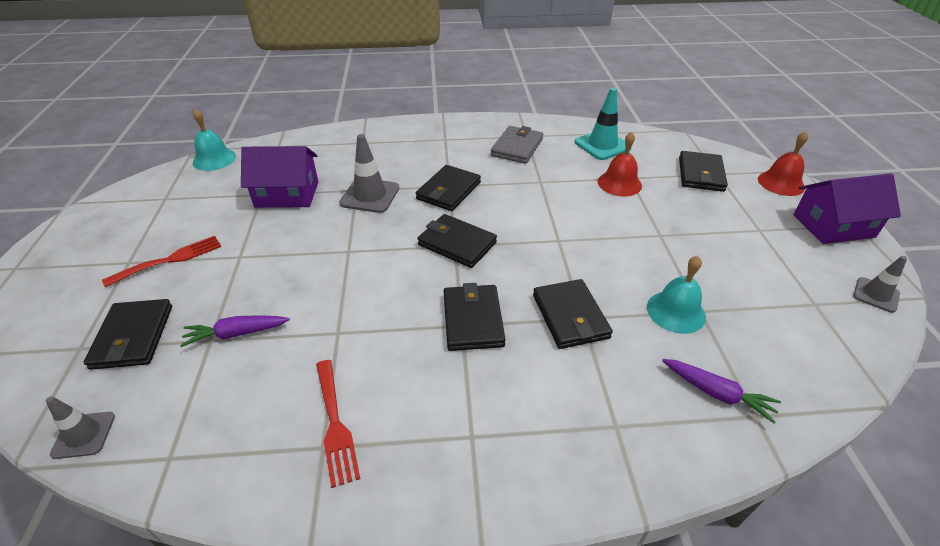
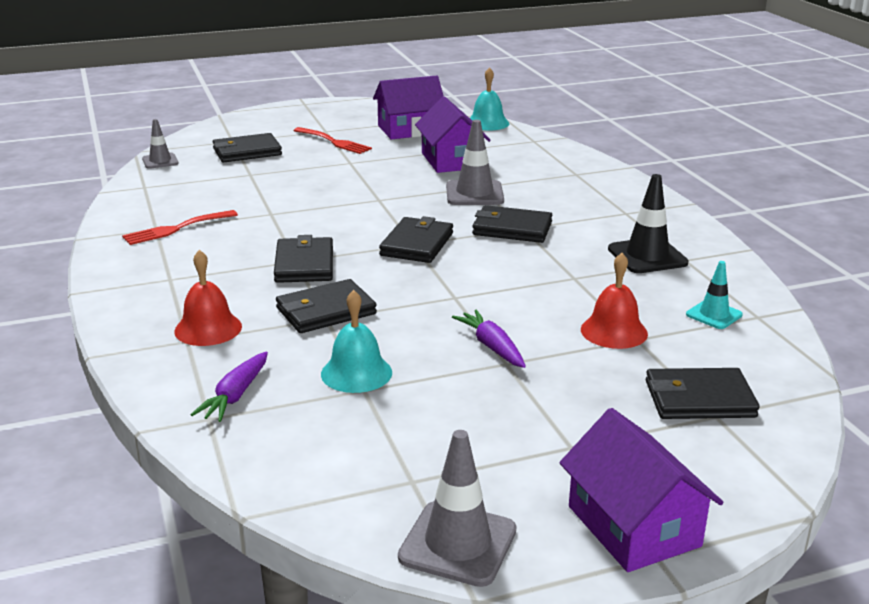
camera: 75 degrees right, 15 degrees down
purple carrot [180,315,290,347] -> purple carrot moved to [452,310,526,368]
black wallet [444,283,506,351] -> black wallet turned 75 degrees counterclockwise [274,235,333,283]
grey wallet [491,126,543,164] -> black traffic cone [608,174,689,273]
turquoise traffic cone [575,88,632,160] -> turquoise traffic cone [686,261,743,329], size x0.62
red bell [758,131,808,196] -> red bell moved to [174,250,242,346]
grey traffic cone [853,256,907,313] -> grey traffic cone [398,430,517,587], size x1.63
none -> purple house [373,76,444,139]

